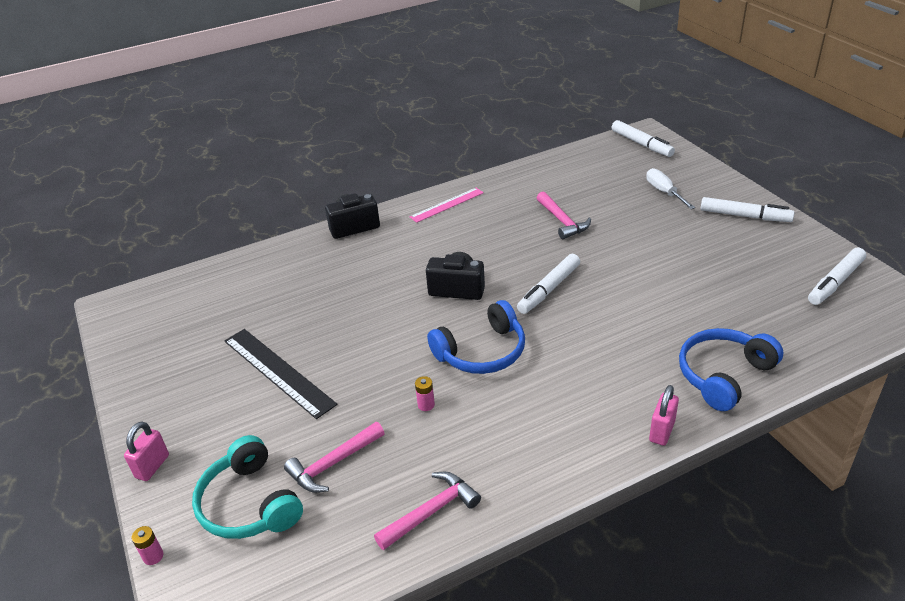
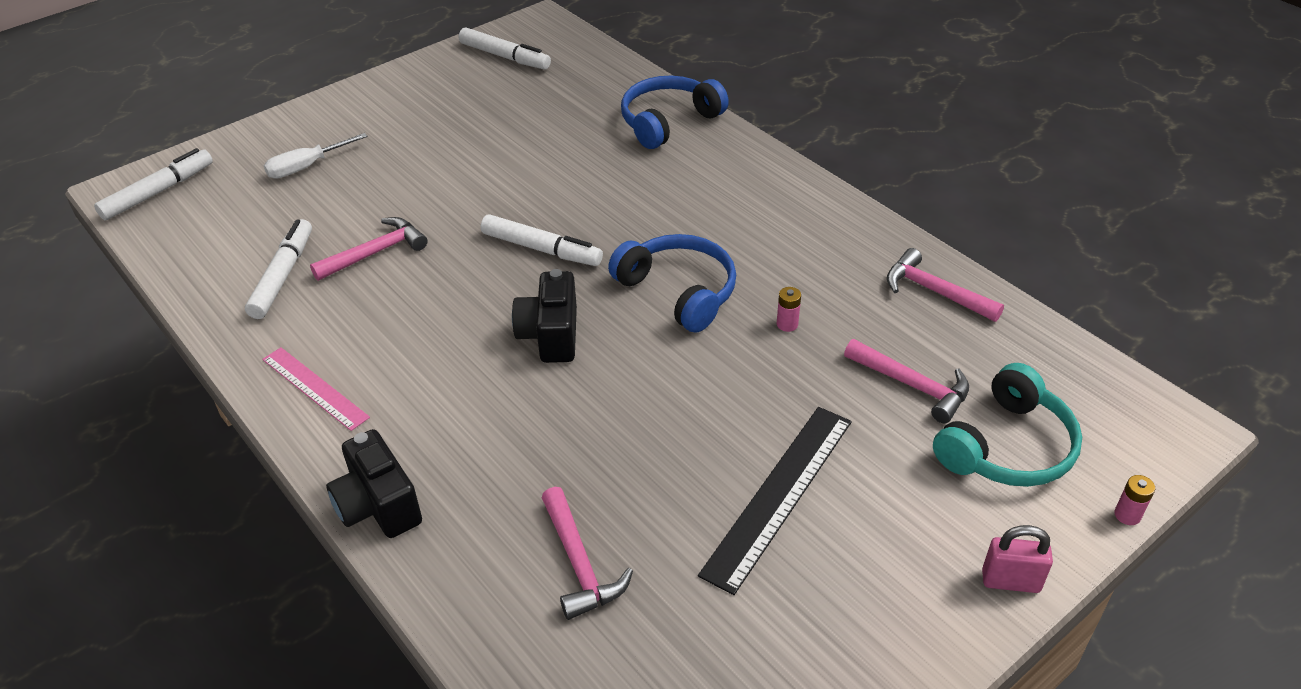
camera: 105 degrees left, 5 degrees up
pink padlock [649,385,679,446] -> none
blue headphones [679,328,783,411] -> blue headphones turned 105 degrees clockwise [621,76,729,149]
white marker [700,197,795,222] -> white marker moved to [245,219,312,319]
none -> pink hammer [542,487,633,620]

